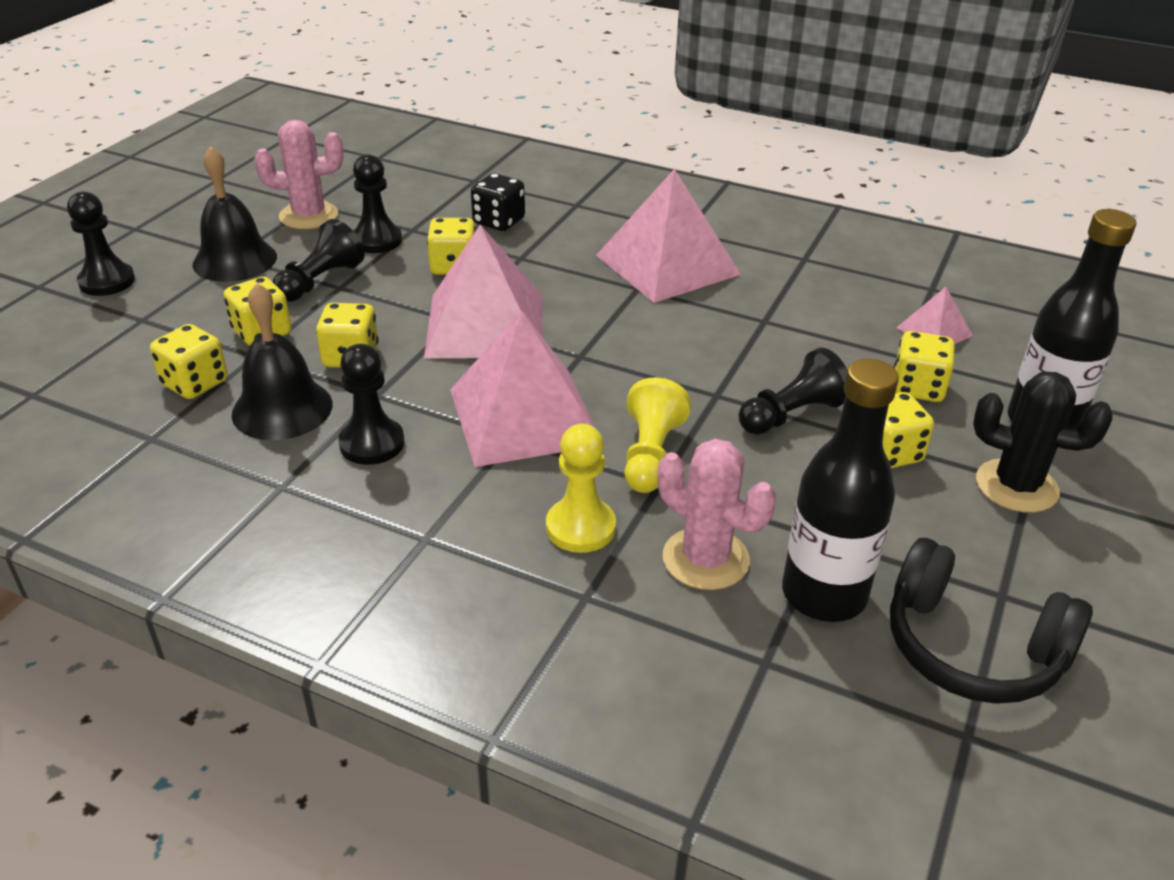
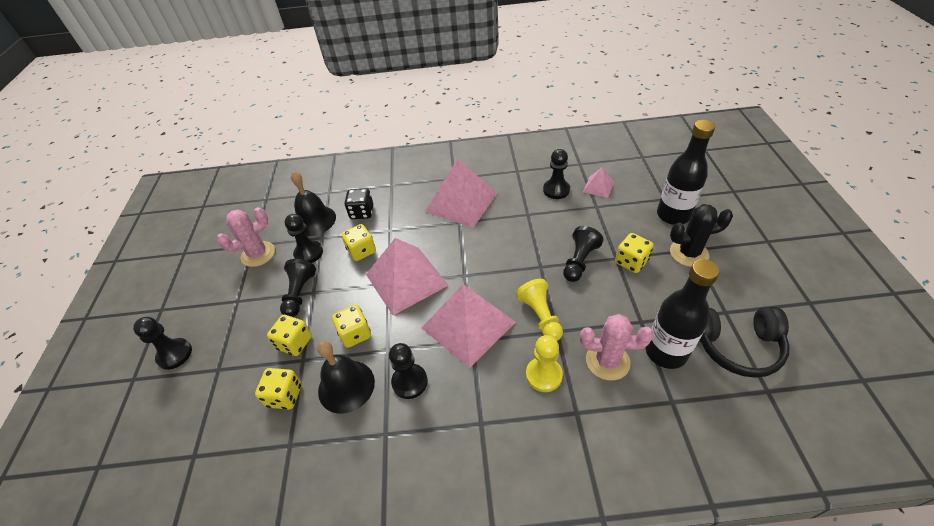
camera: 25 degrees left, 10 degrees up
black bell [193,146,277,282] -> black bell moved to [291,171,336,236]
yellow dice [894,331,955,402] -> none
none -> black pawn [543,149,570,199]

